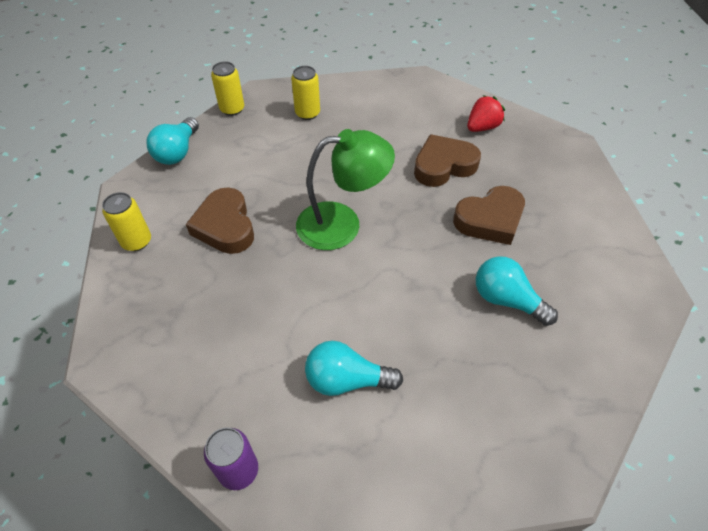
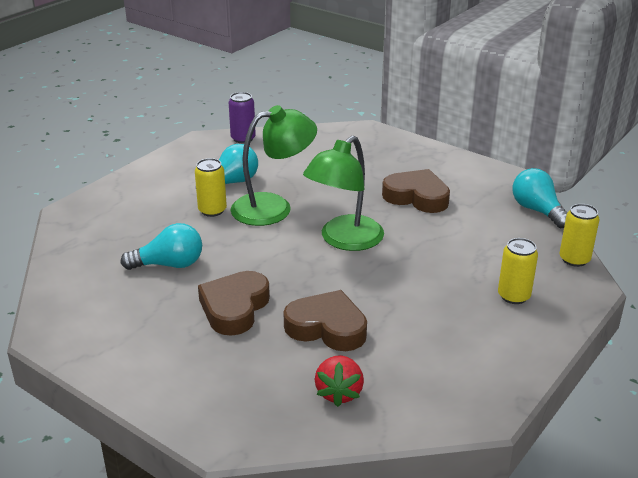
camera: 135 degrees right, 20 degrees down
yellow can [102,192,151,251] -> yellow can moved to [195,158,227,217]
brown heart [414,134,481,187] -> brown heart turned 90 degrees counterclockwise [283,290,367,351]
none -> green lamp [230,105,317,226]

